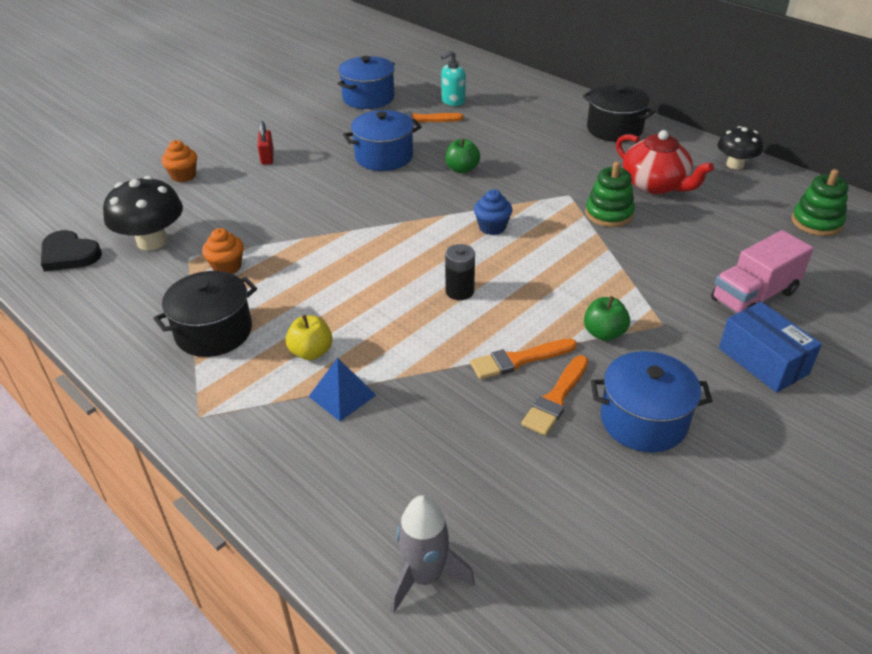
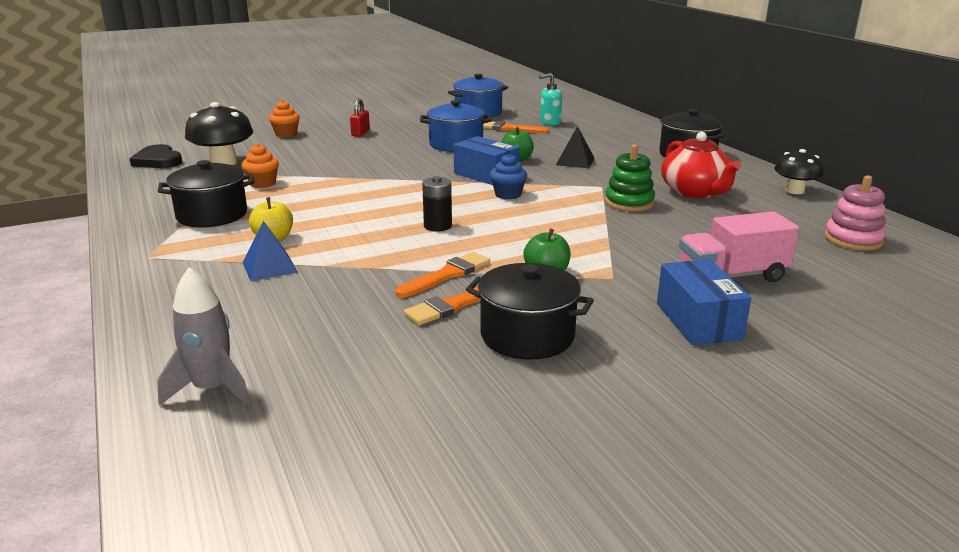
camera: 20 degrees right, 15 degrees down
orange brush [470,338,577,379] -> orange brush turned 135 degrees clockwise [395,252,490,298]
blue pot [591,351,712,452] -> black pot [466,263,594,360]
green stacking toy [792,169,849,236] -> pink stacking toy [824,175,886,251]
none -> blue box [454,136,520,185]
none -> black pyramid [556,126,595,168]

